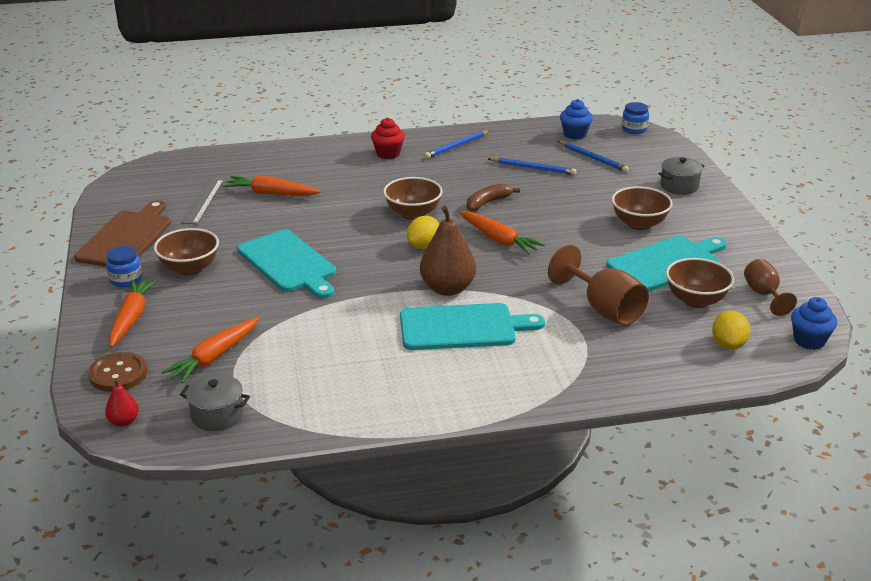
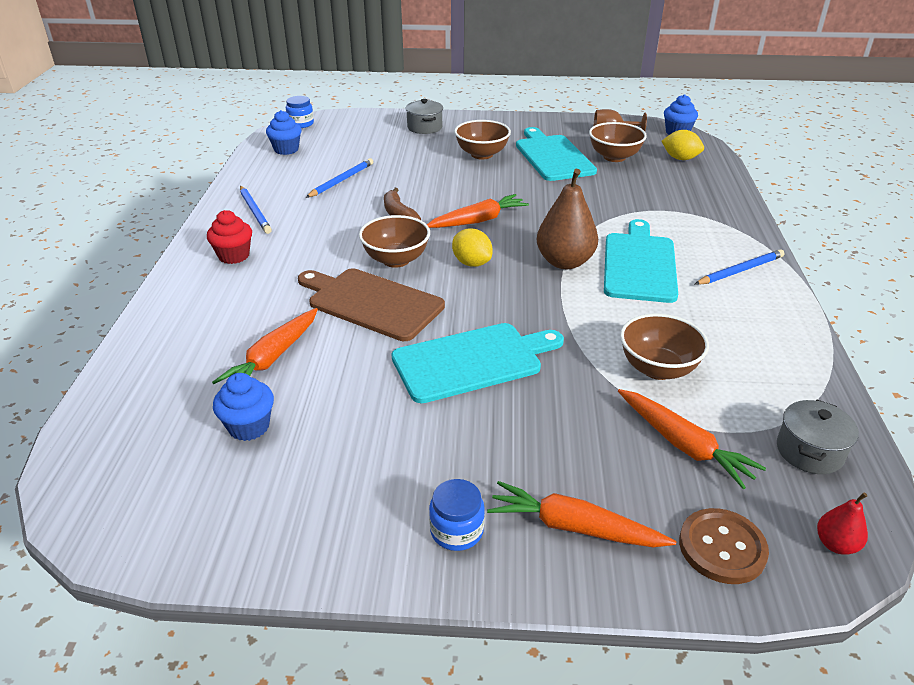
camera: 75 degrees left, 5 degrees up
brown cutting board [74,200,171,267] -> brown cutting board moved to [298,268,445,341]
brown bowl [154,228,219,276] -> brown bowl moved to [620,313,709,380]
grey ruler [181,179,224,224] -> blue cupcake [213,373,274,441]
brown goblet [548,245,649,326] -> none
blue pencil [558,141,629,172] -> blue pencil moved to [695,249,785,285]

